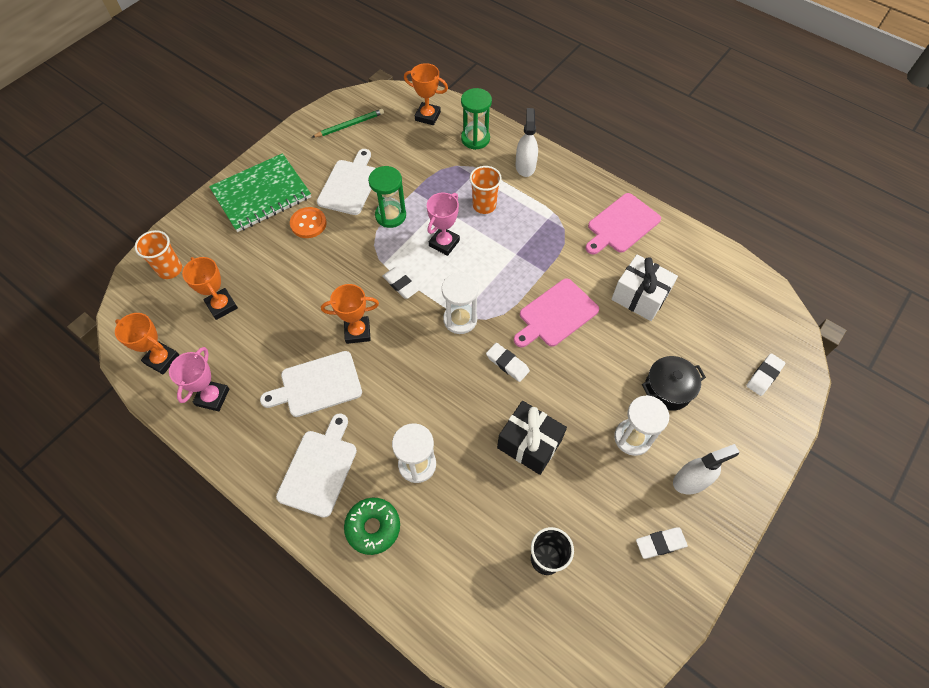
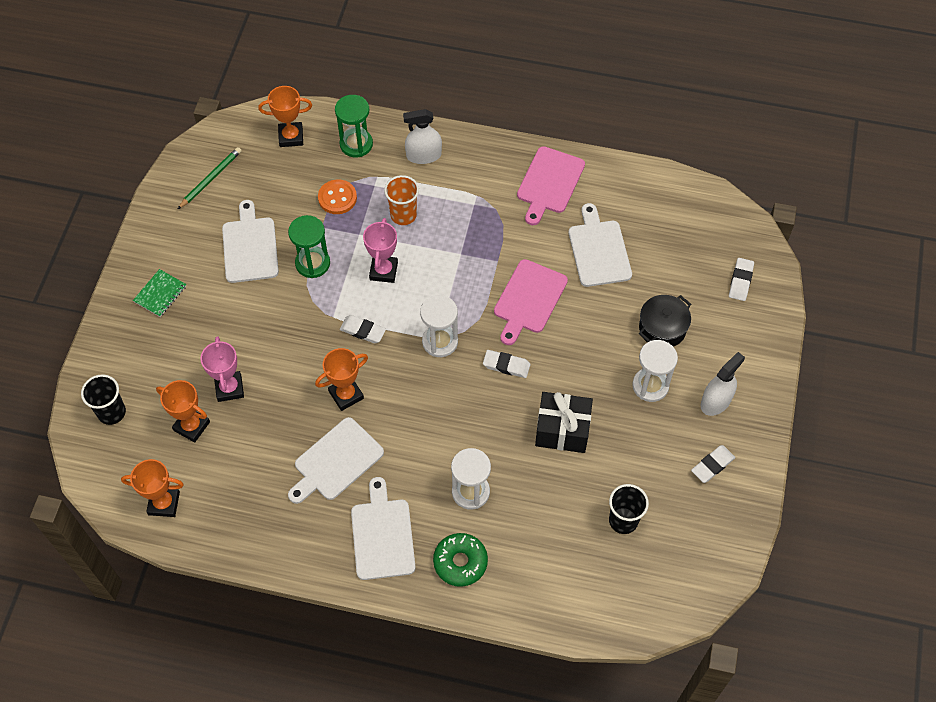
camera: 25 degrees left, 0 degrees up
orange cup [135,230,182,279] -> black cup [81,374,126,425]
pink trophy [169,347,229,412] -> pink trophy moved to [201,336,244,402]
green notebook [209,153,311,232] -> green notebook [133,269,186,317], size x0.46
orange button [290,207,327,238] -> orange button moved to [318,179,357,214]
white spray bottle [515,108,538,177] -> white spray bottle turned 75 degrees counterclockwise [403,109,442,164]
white gift [611,255,678,321] -> white cutting board [569,203,632,287]

